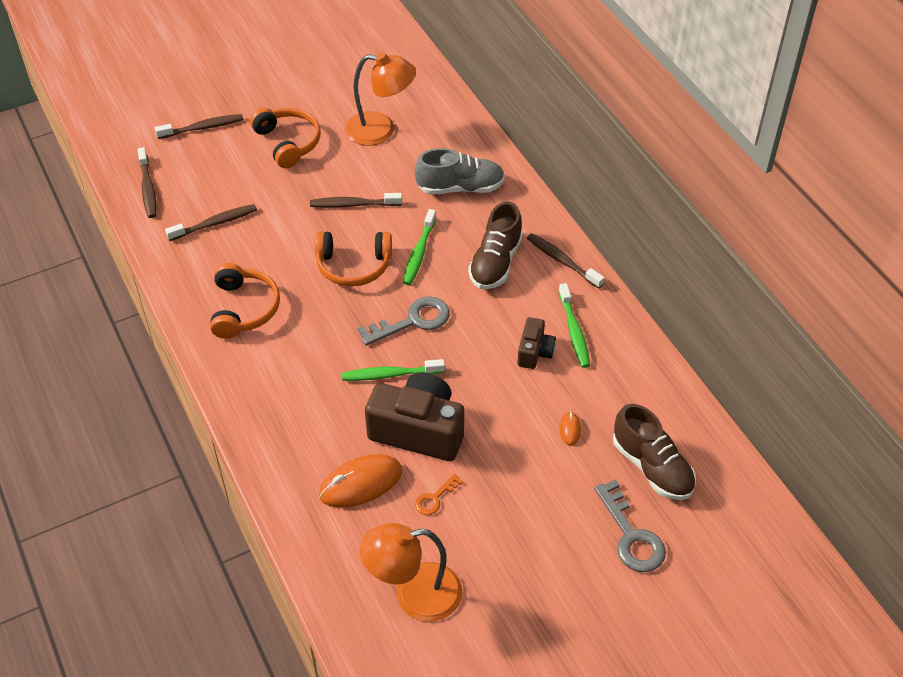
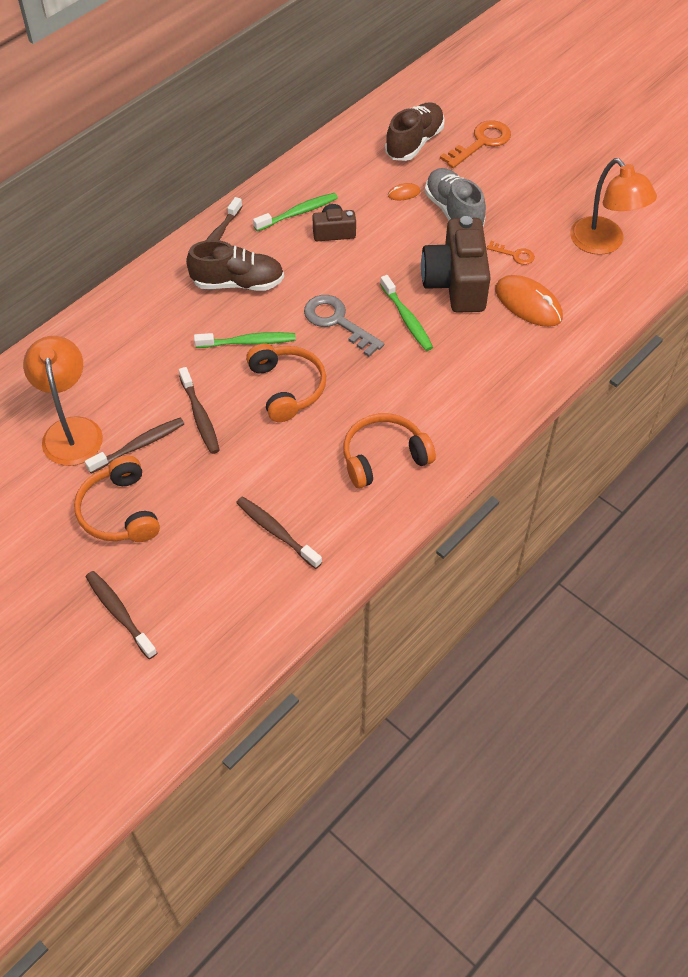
camera: 110 degrees left, 5 degrees up
brown toothbrush [138,147,156,218] -> brown toothbrush moved to [85,418,184,473]
orange headphones [250,108,321,168] -> orange headphones turned 60 degrees counterclockwise [74,455,160,542]
grey shoe [415,148,505,194] -> grey shoe moved to [425,168,486,226]
grey key [594,479,666,572] -> orange key [440,120,511,168]

